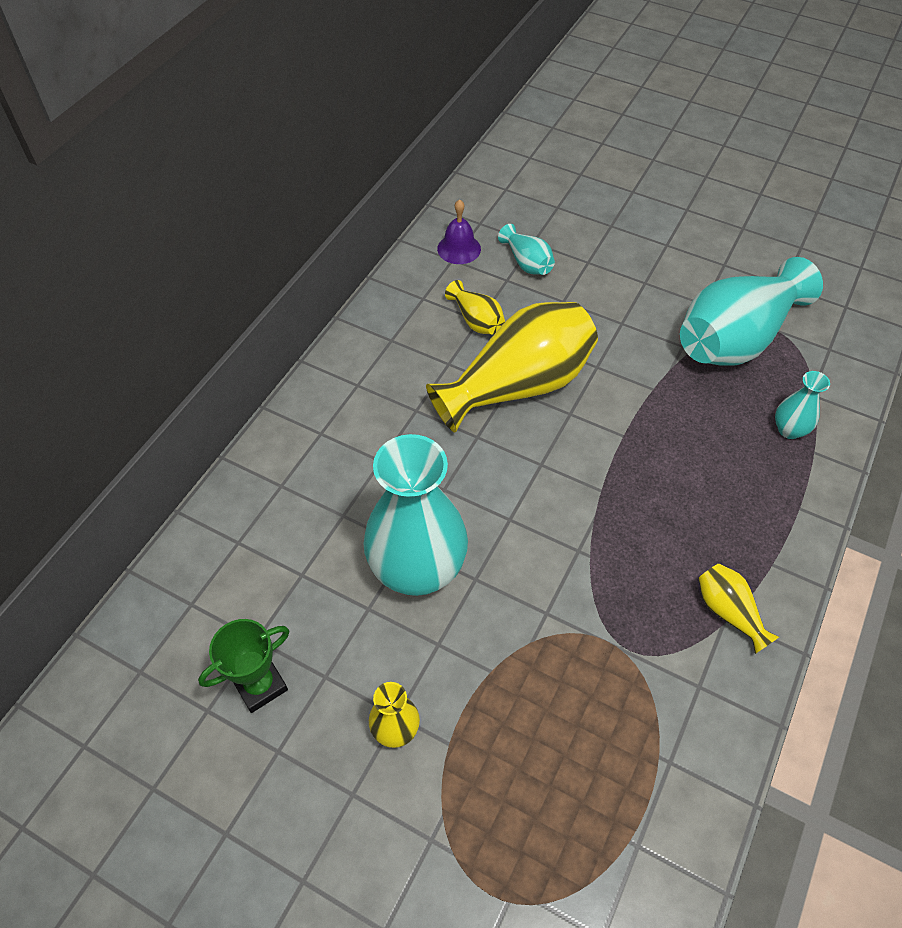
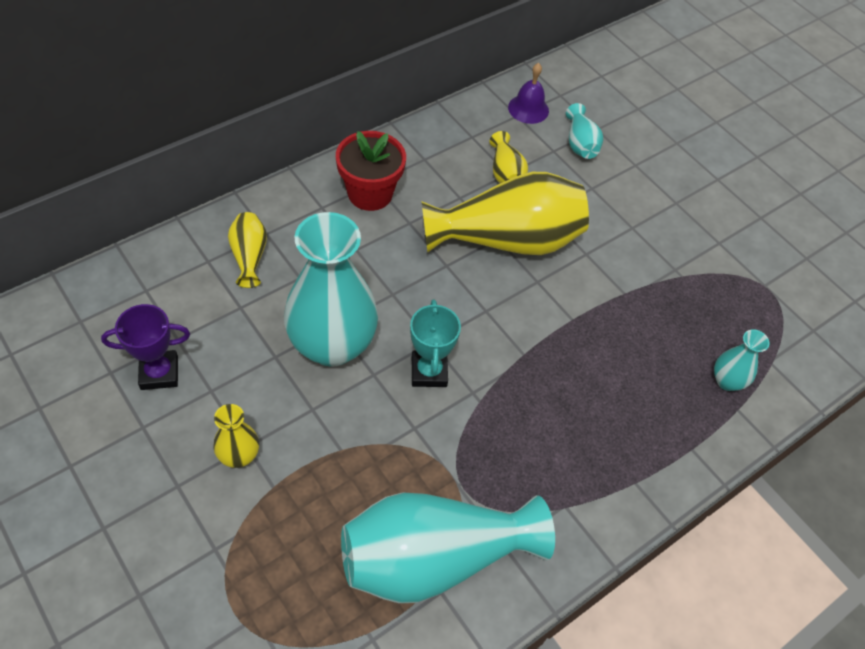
camera: 20 degrees right, 0 degrees up
green trophy [198,619,289,713] -> purple trophy [101,304,190,390]
turquoise vase [680,257,823,366] -> turquoise vase moved to [341,492,555,603]
yellow vase [698,563,779,654] -> yellow vase moved to [228,212,267,288]
none -> red flower pot [336,131,406,211]
none -> turquoise trophy [410,299,461,387]

